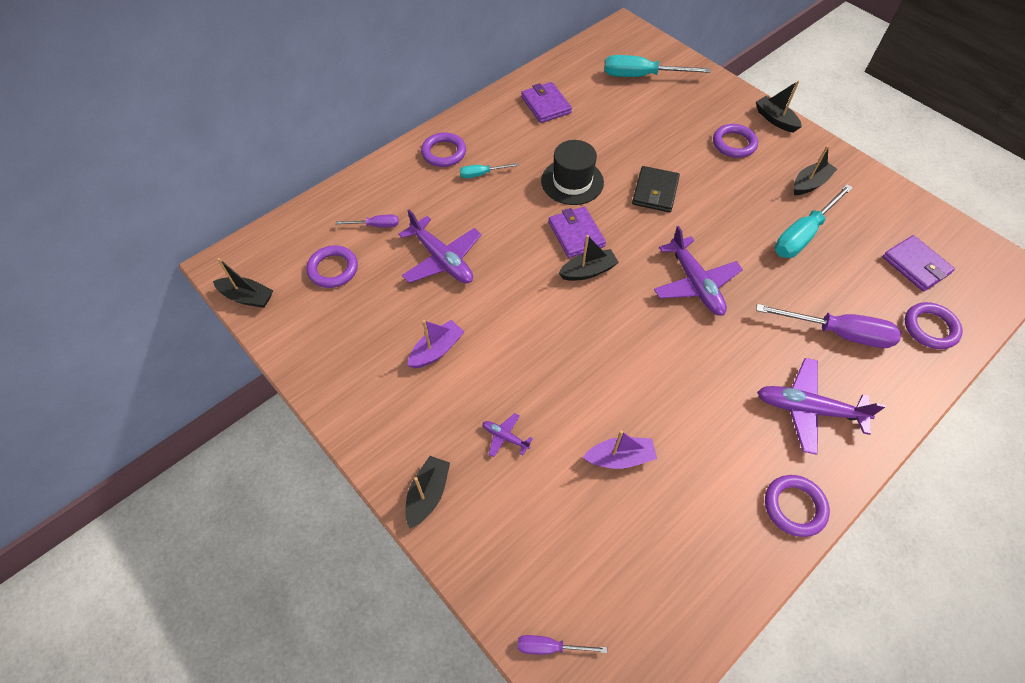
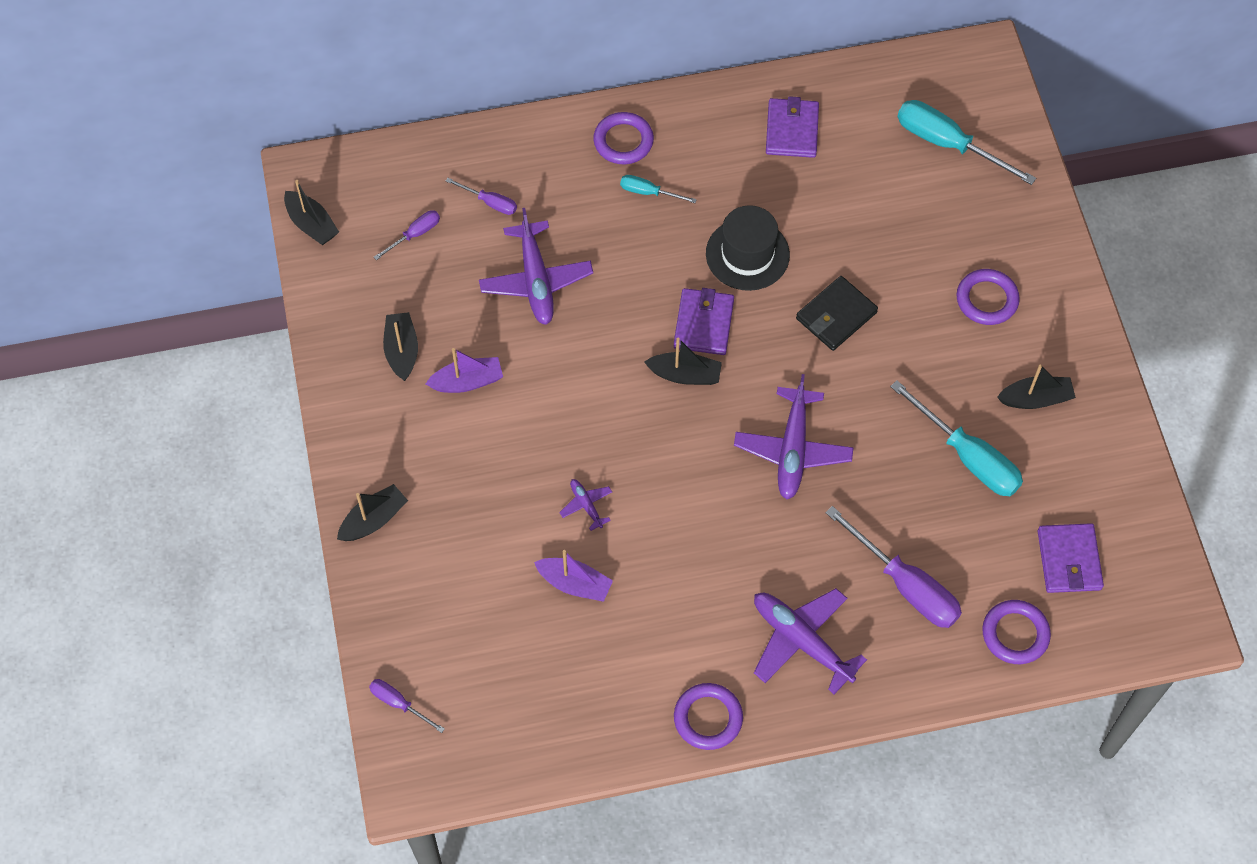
camera: 30 degrees right, 5 degrees up
purple ring [306,245,358,288] -> purple screwdriver [374,210,440,260]
purple plane [483,413,533,457] -> purple plane moved to [559,479,612,531]
black boat [756,80,802,133] -> black boat moved to [383,312,418,381]
turquoise screwdriver [775,184,853,258] -> turquoise screwdriver turned 120 degrees counterclockwise [890,380,1023,496]

